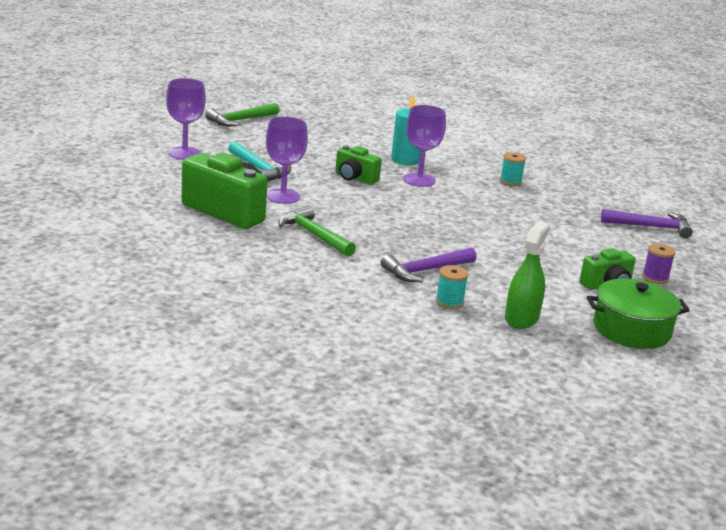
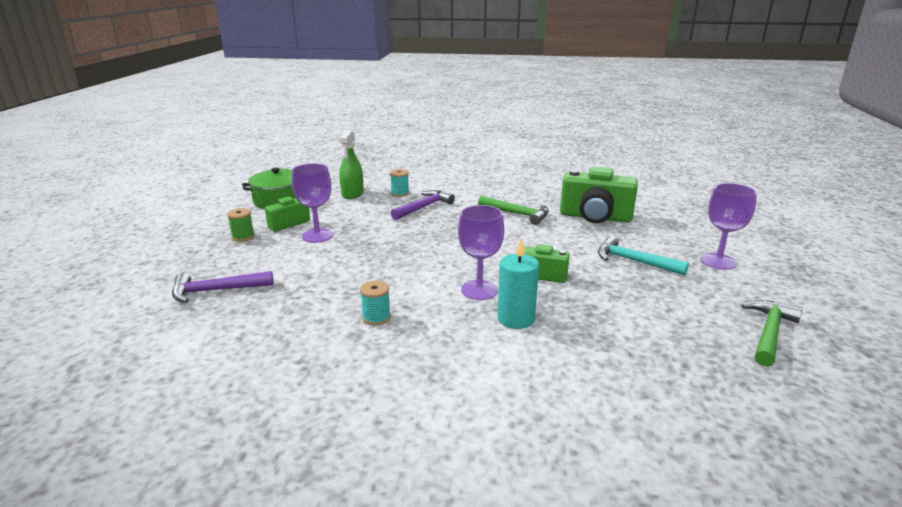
camera: 165 degrees right, 0 degrees up
purple goblet [266,117,308,204] -> purple goblet moved to [292,164,333,243]
purple spool [642,243,676,284] -> green spool [227,208,255,242]

